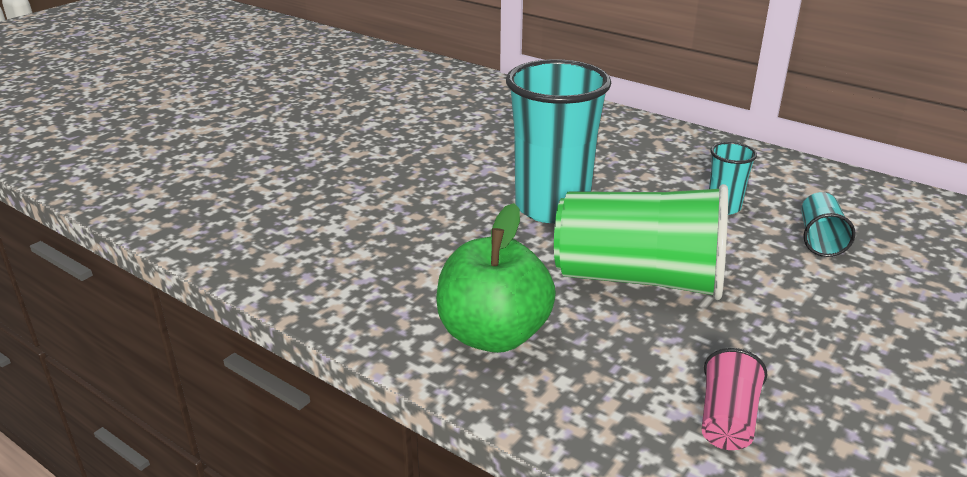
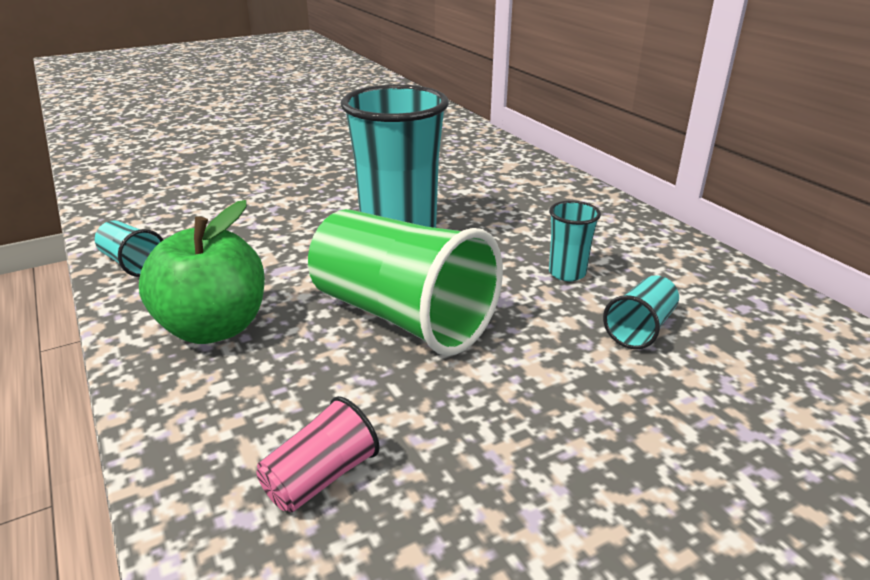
camera: 25 degrees right, 0 degrees up
none -> turquoise cup [95,220,163,277]

